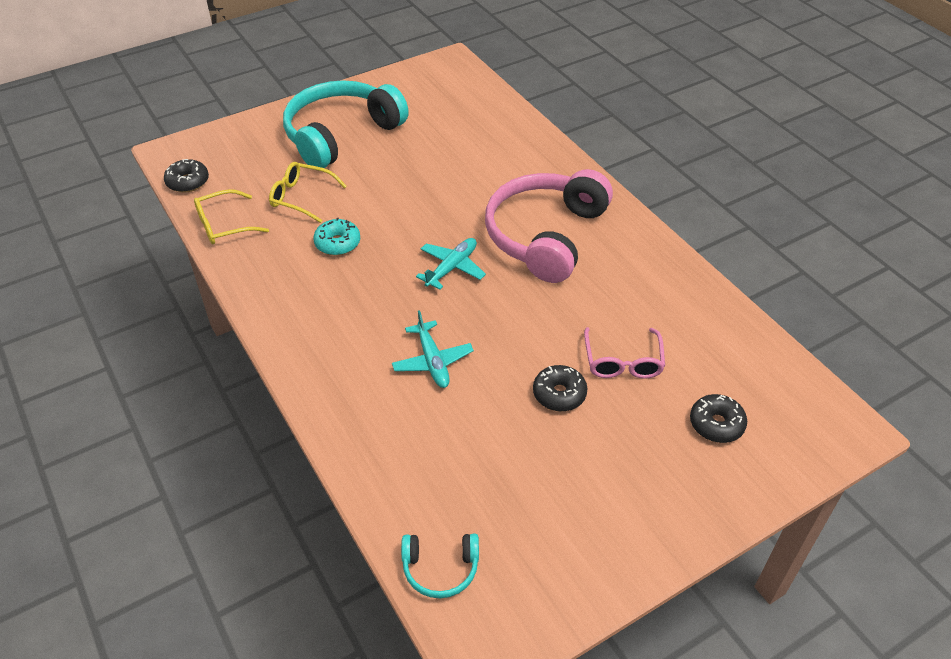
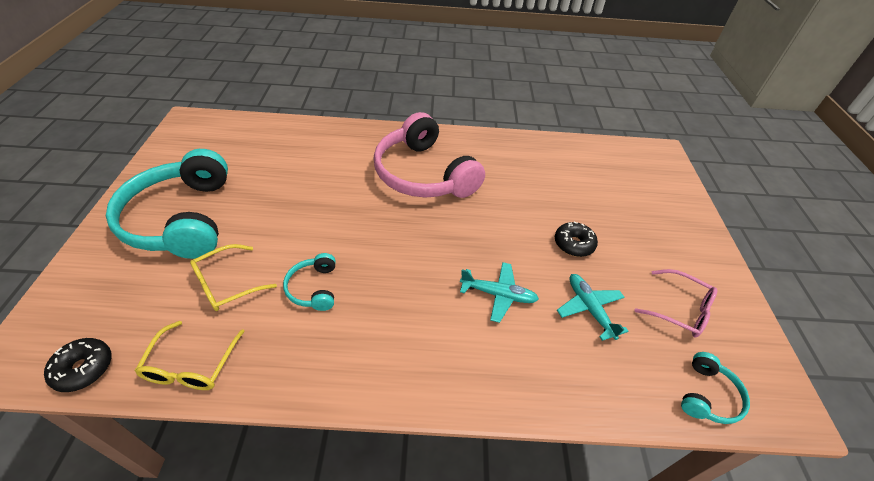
camera: 60 degrees left, 0 degrees up
turquoise donut [313,218,360,256] -> turquoise headphones [283,253,336,311]
turquoise plane [416,238,486,290] -> turquoise plane moved to [557,274,629,341]
pink glasses [584,327,665,379] -> pink glasses moved to [634,269,717,338]
black donut [690,394,747,443] -> none

